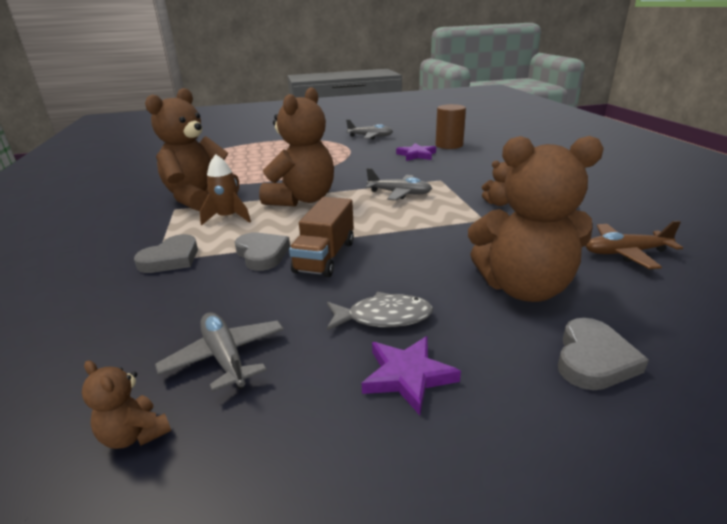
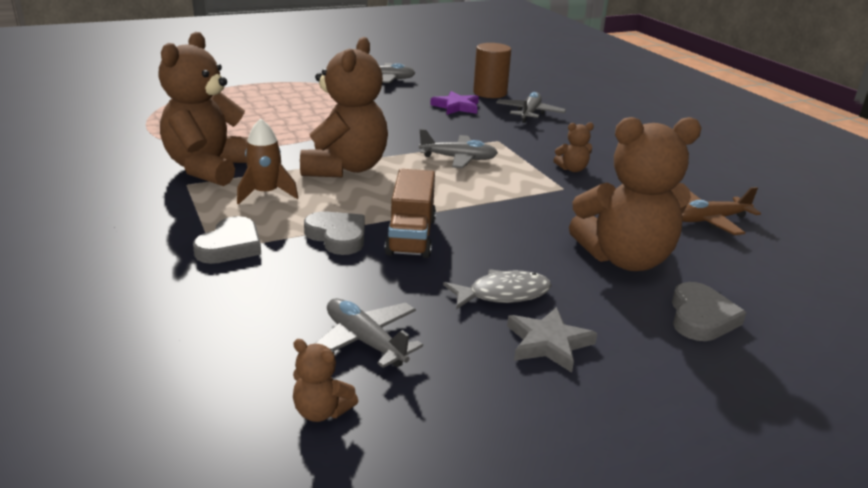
camera: 15 degrees left, 0 degrees up
purple star [362,336,461,415] -> grey star [507,307,597,373]
none -> grey plane [496,92,566,123]

